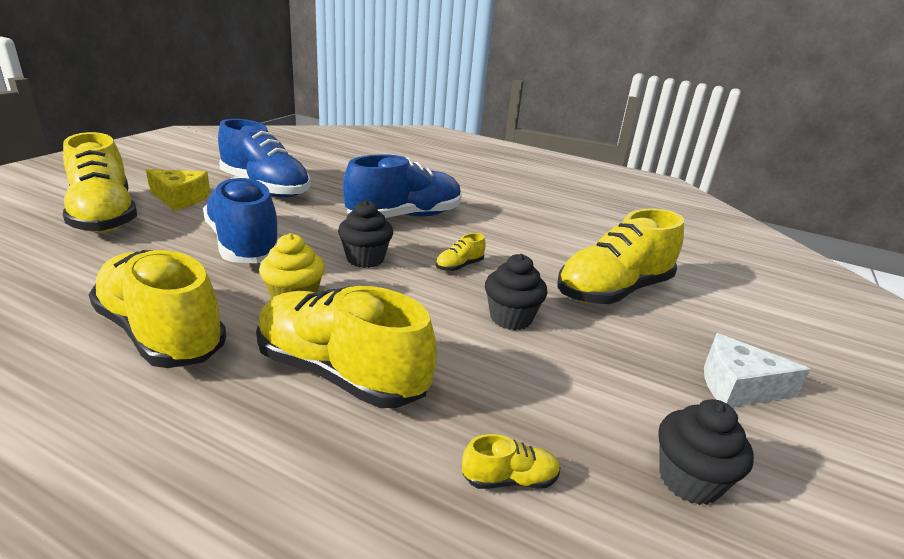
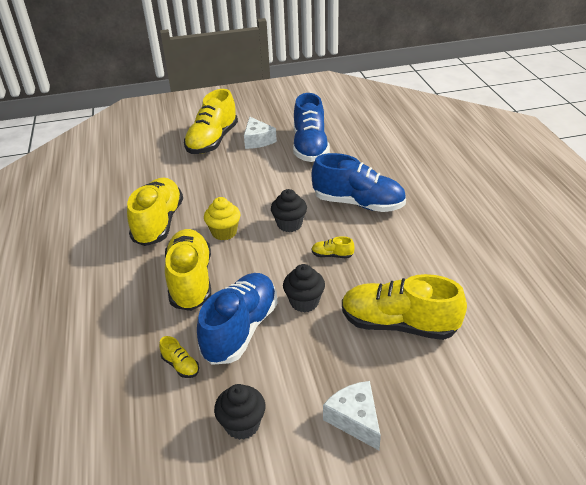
camera: 55 degrees right, 10 degrees up
yellow cheese [146,169,210,211] -> white cheese [244,117,277,149]
blue shoe [203,176,279,263] -> blue shoe moved to [197,273,278,365]

